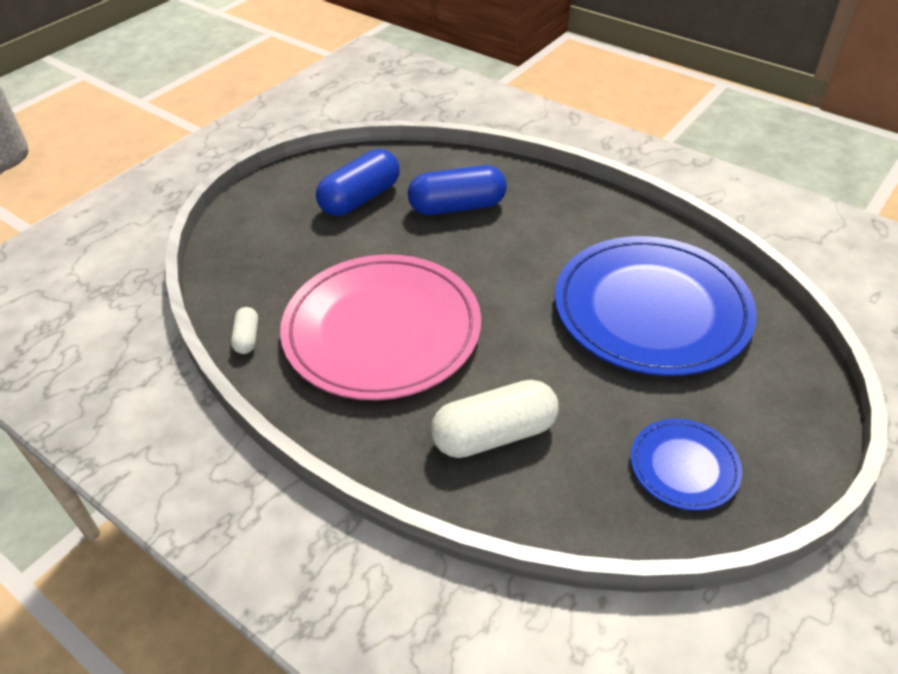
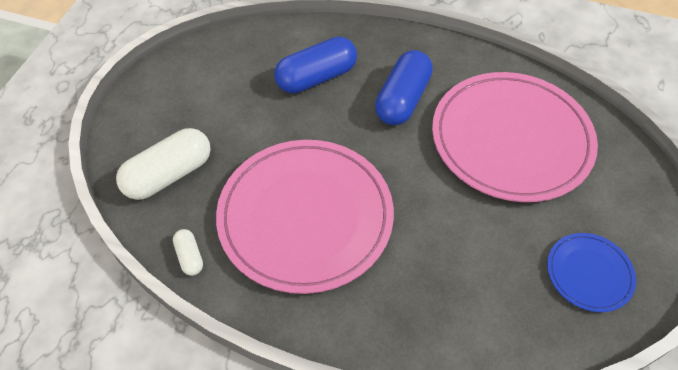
camera: 20 degrees left, 10 degrees up
blue capsule [316,149,400,216] -> blue capsule moved to [375,50,433,125]
white capsule [431,380,559,458] -> white capsule moved to [116,128,211,200]
blue plate [555,236,757,376] -> pink plate [432,72,598,202]

